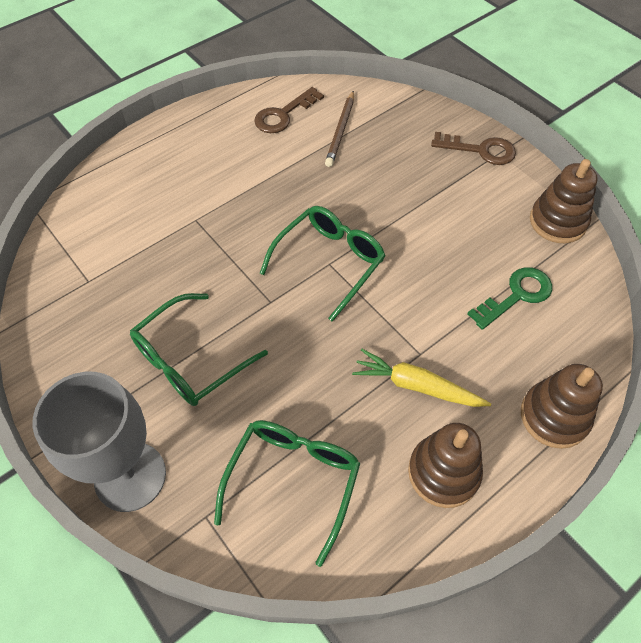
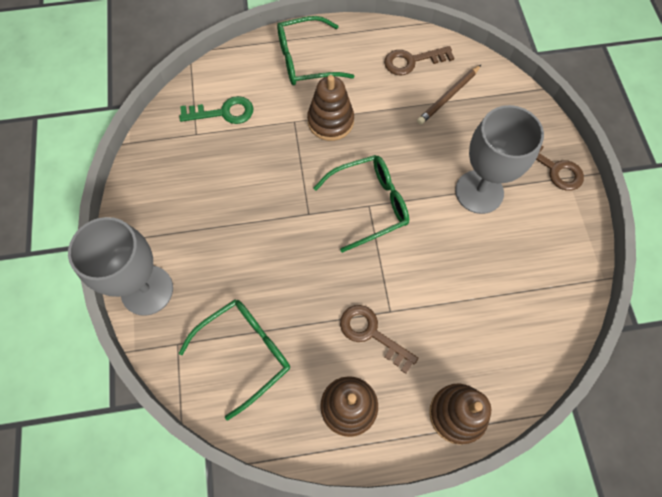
camera: 30 degrees right, 10 degrees up
green glasses [130,293,268,406] -> green glasses moved to [277,16,355,86]
yellow carrot [352,349,491,407] -> brown key [340,305,418,374]
green key [467,267,552,330] -> green key moved to [179,96,253,124]
brown stacking toy [530,159,598,243] -> brown stacking toy moved to [307,75,354,141]
none -> grey goblet [455,105,544,214]

